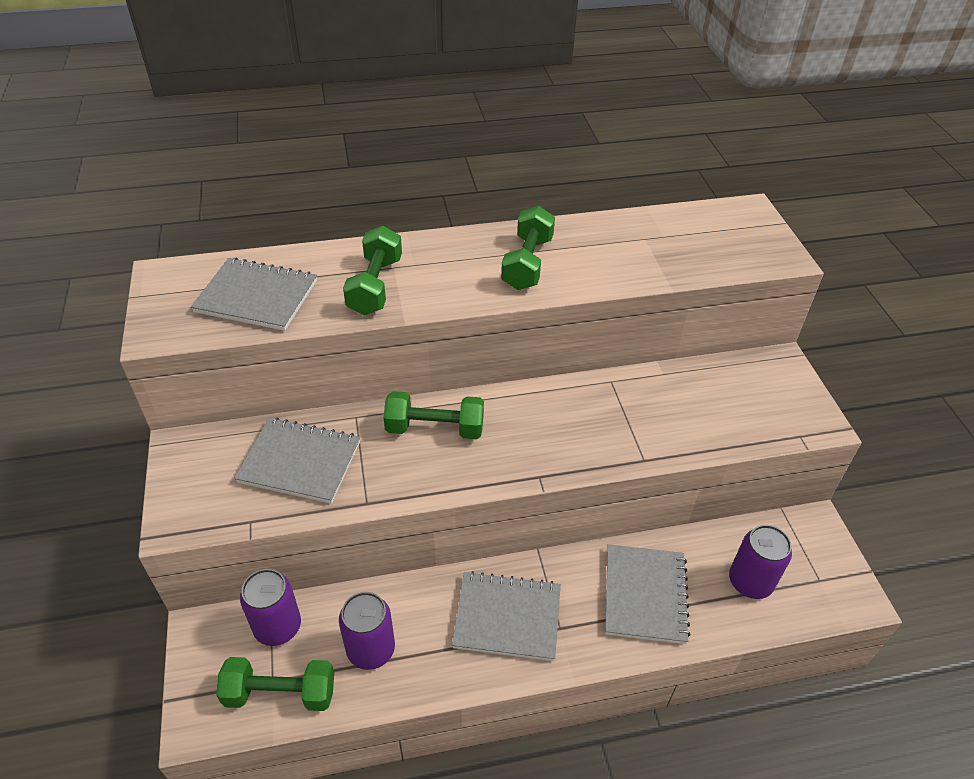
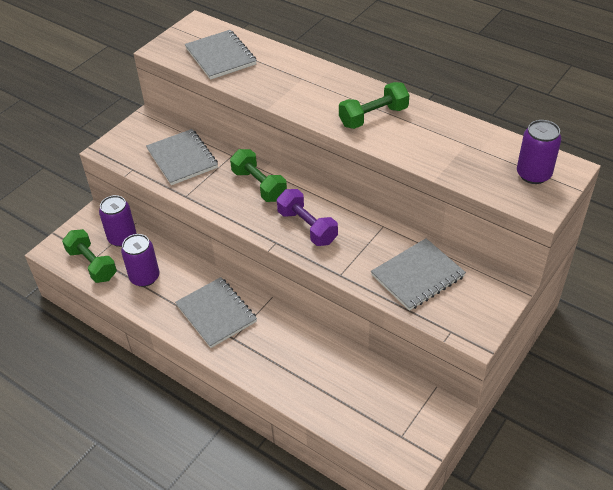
camera: 50 degrees right, 0 degrees up
green dumbbell [343,226,402,315] -> none
grey notebook [605,544,690,644] -> grey notebook moved to [371,238,466,311]
purple can [729,525,792,599] -> purple can moved to [517,120,562,184]
none -> purple dumbbell [277,189,338,246]

